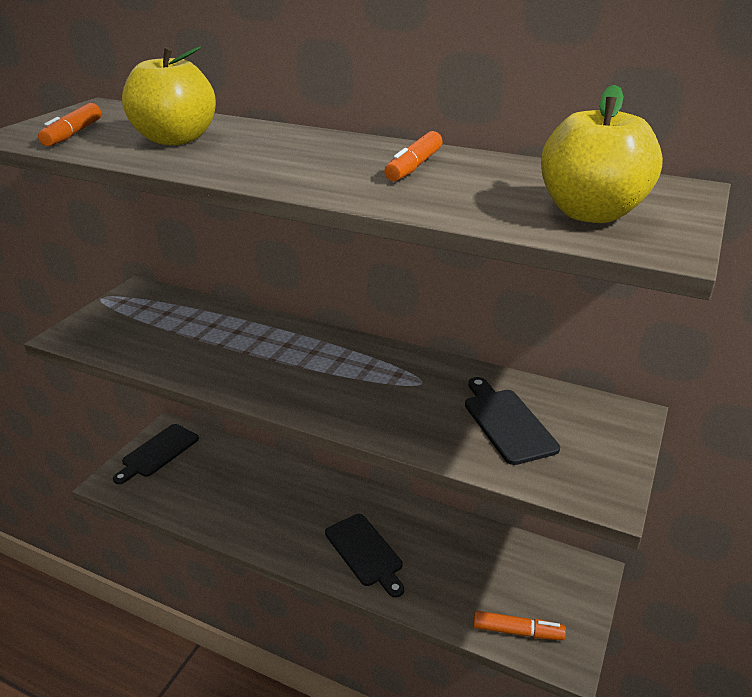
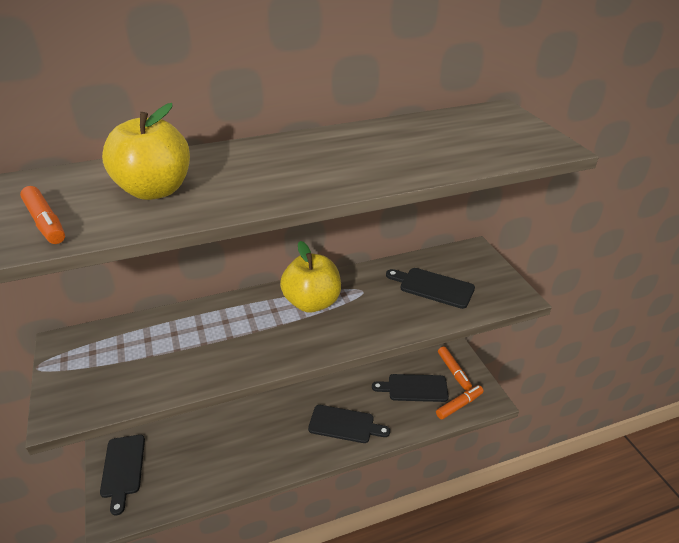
camera: 45 degrees left, 5 degrees up
orange marker [384,131,443,181] -> orange marker moved to [438,346,472,391]
yellow apple [541,85,663,223] -> yellow apple moved to [280,241,341,312]
none -> black cutting board [372,374,449,402]

